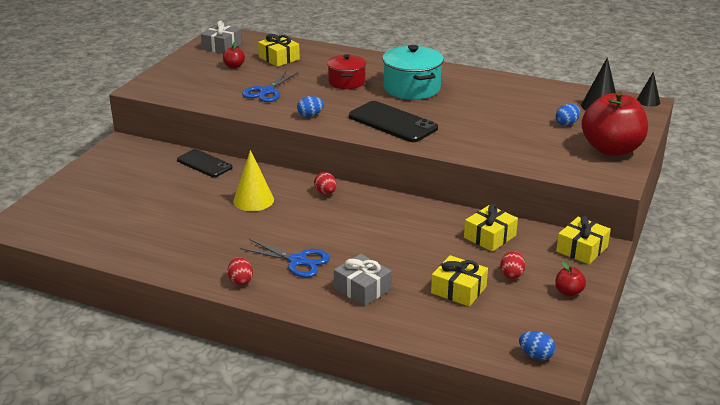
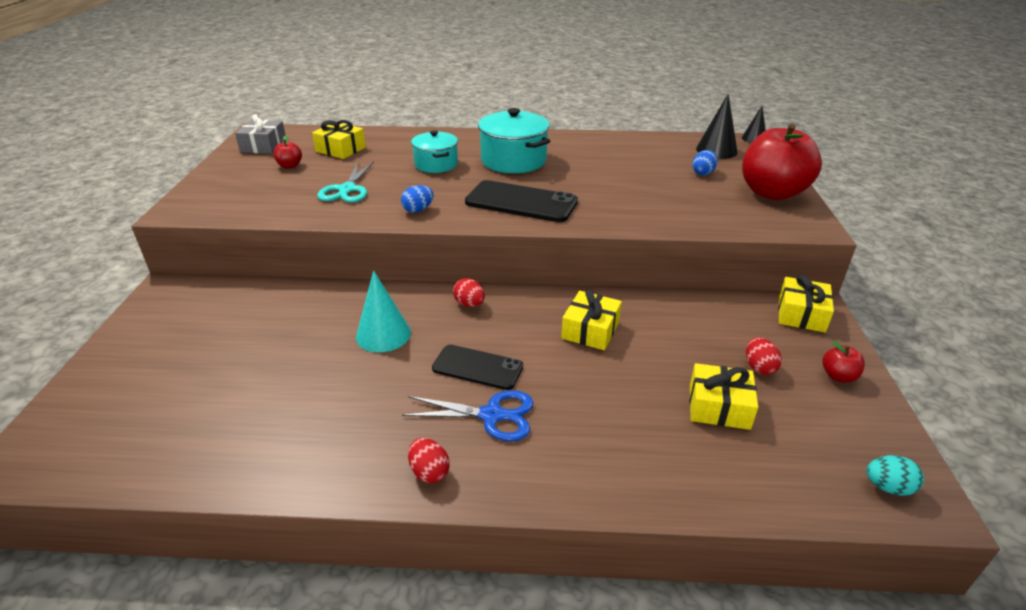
camera: 20 degrees left, 5 degrees up
black phone [177,149,233,177] -> black phone moved to [432,345,523,390]
yellow cone [233,150,274,211] -> turquoise cone [356,270,411,352]
blue scissors [242,71,299,102] -> turquoise scissors [317,161,374,203]
red pot [327,54,366,89] -> turquoise pot [411,130,458,173]
grey gift [334,254,392,306] -> none
yellow gift [464,204,518,252] -> yellow gift moved to [561,289,622,350]
blue egg [519,331,555,360] -> turquoise egg [867,455,924,496]

